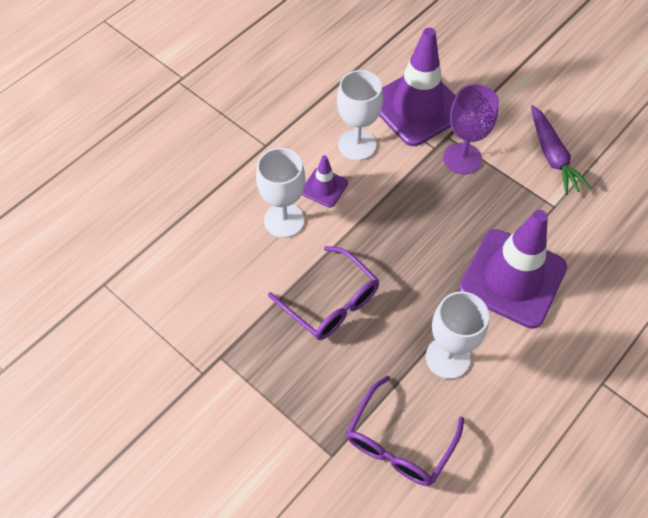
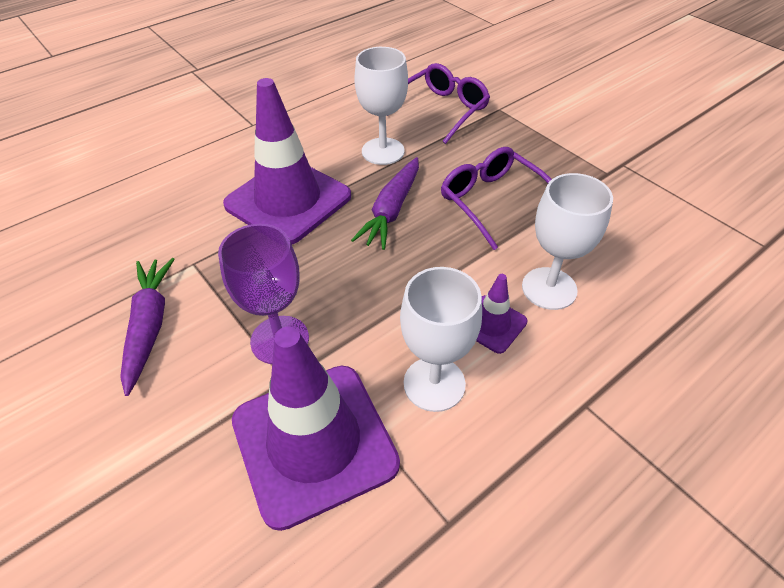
camera: 170 degrees left, 10 degrees down
none -> purple carrot [351,157,419,250]

